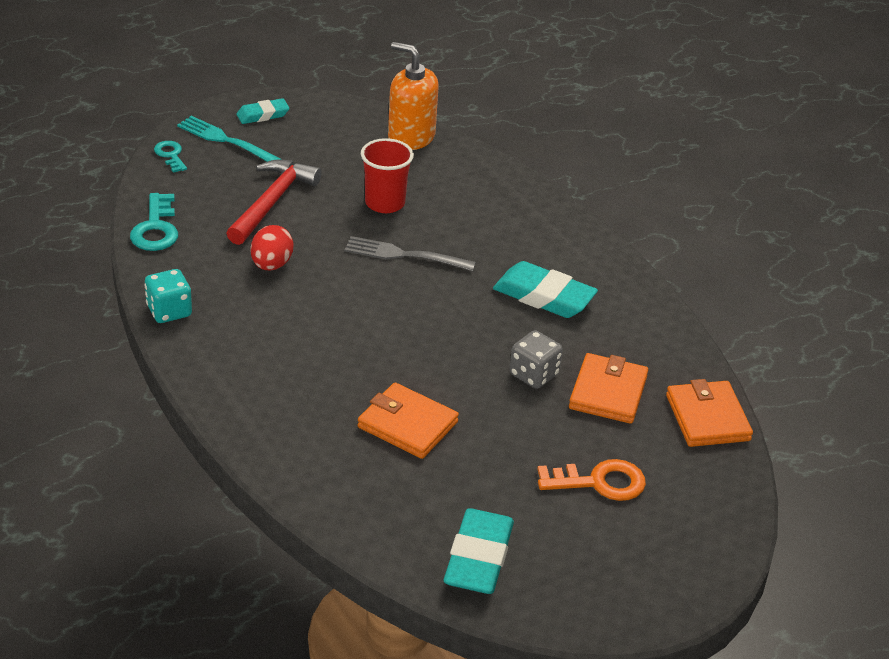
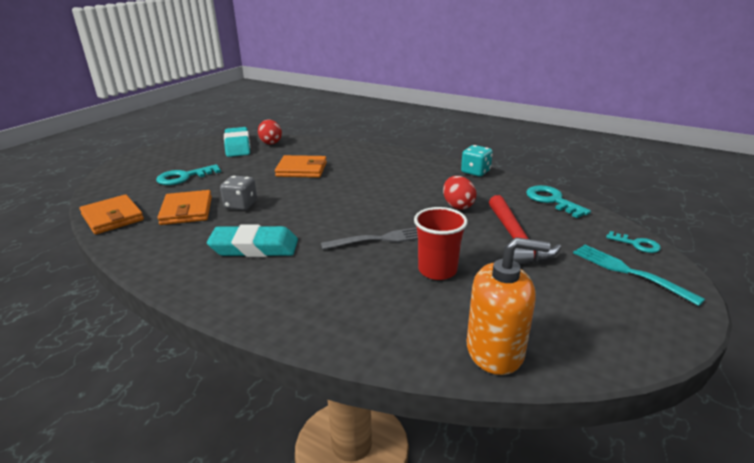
camera: 155 degrees right, 10 degrees down
turquoise fork [177,116,282,162] -> turquoise fork turned 135 degrees counterclockwise [573,245,705,306]
turquoise eraser [236,98,290,124] -> none
orange key [537,459,646,501] -> turquoise key [156,164,221,185]
none -> red egg [258,120,282,144]

